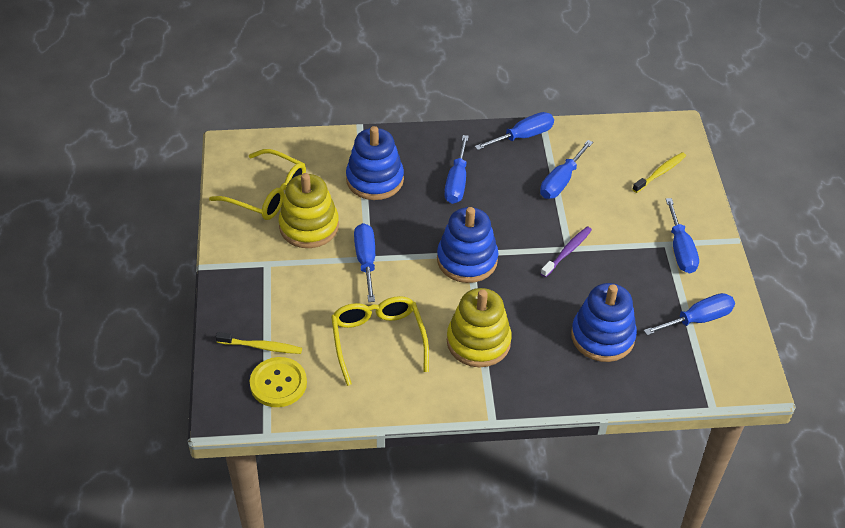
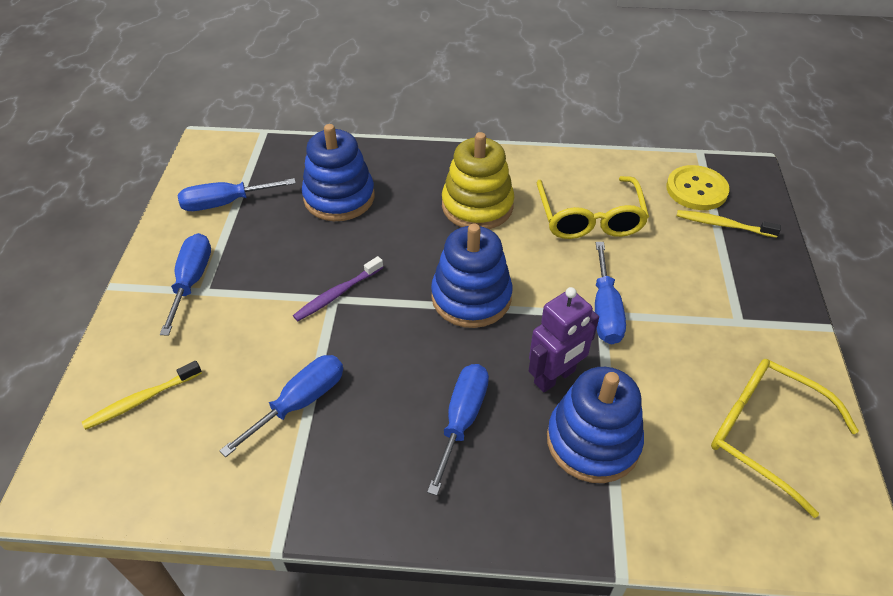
camera: 170 degrees left, 0 degrees up
yellow stacking toy [279,173,339,248] -> none
blue screwdriver [475,112,554,150] -> none
none -> purple robot [529,287,599,392]

